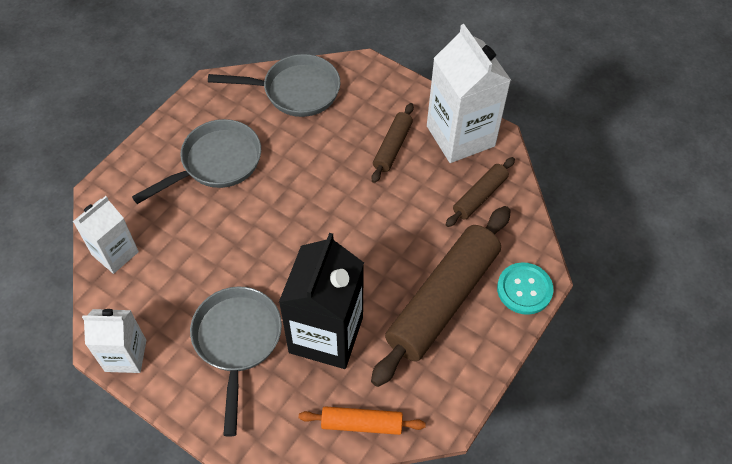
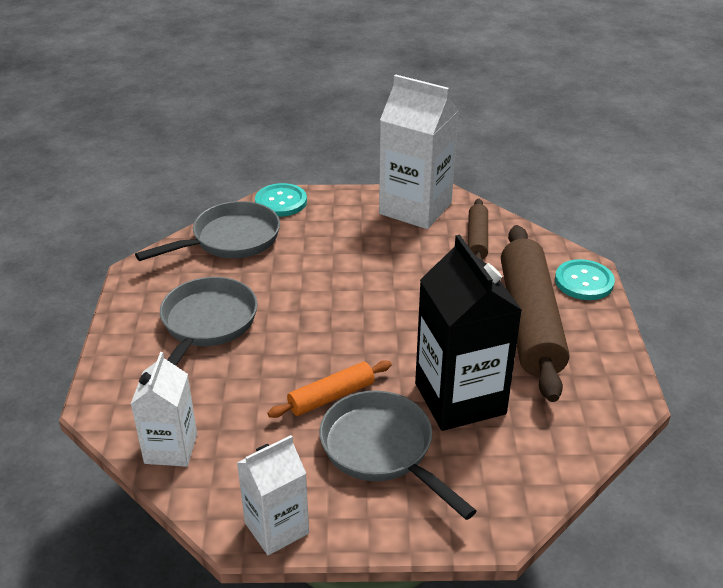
camera: 35 degrees left, 20 degrees down
orange rolling pin [299,406,426,435] -> orange rolling pin moved to [268,360,392,418]
brown rolling pin [371,103,414,183] -> none
none -> turquoise button [255,183,307,217]

